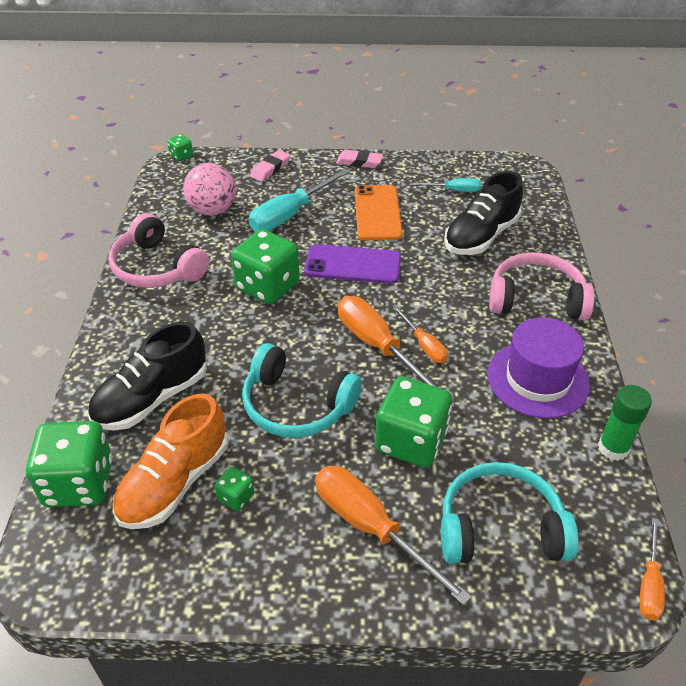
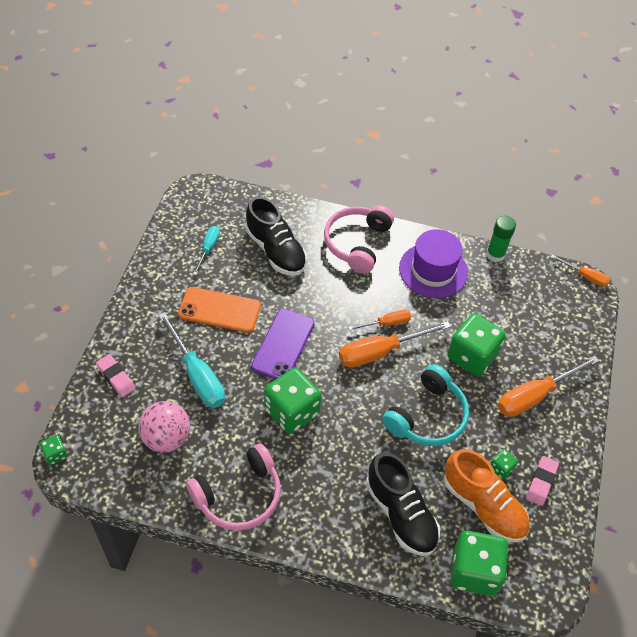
camera: 80 degrees left, 10 degrees up
pink eraser [336,150,383,168] -> pink eraser moved to [526,456,559,506]
turquoise headphones [441,462,579,564] -> none

